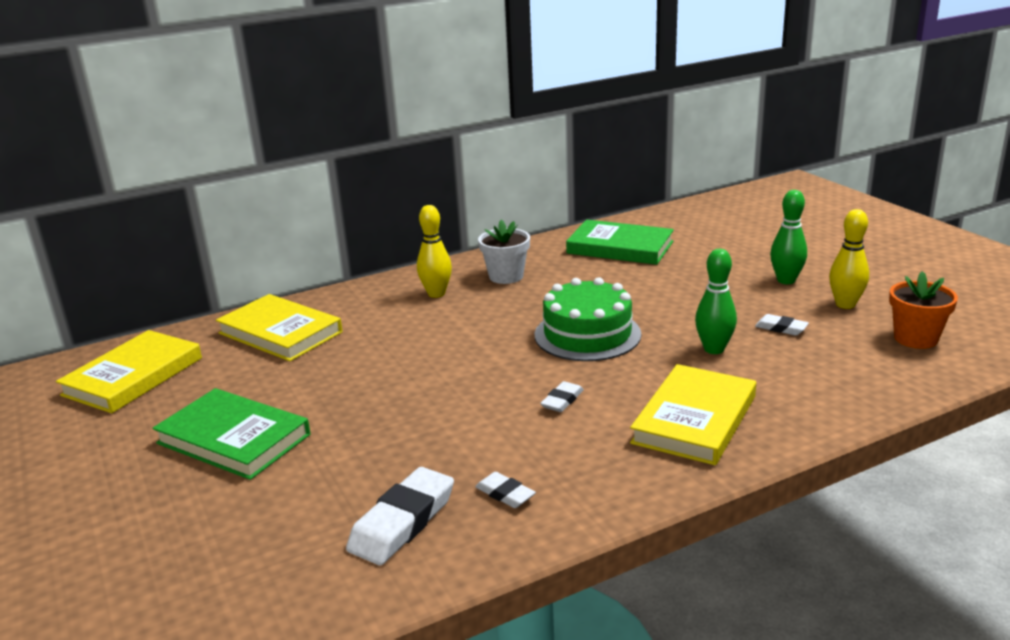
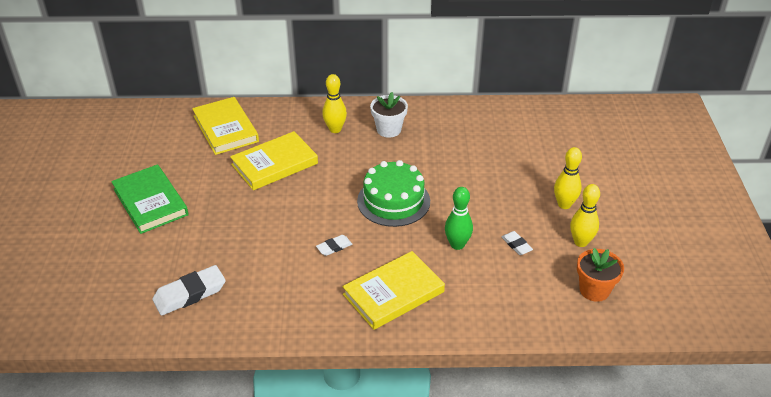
camera: 25 degrees right, 15 degrees up
yellow book [56,330,202,413] -> yellow book moved to [230,131,318,190]
white eraser [475,472,536,508] -> none
green book [566,220,674,265] -> none
green bowling pin [770,190,807,284] -> yellow bowling pin [554,147,582,209]

